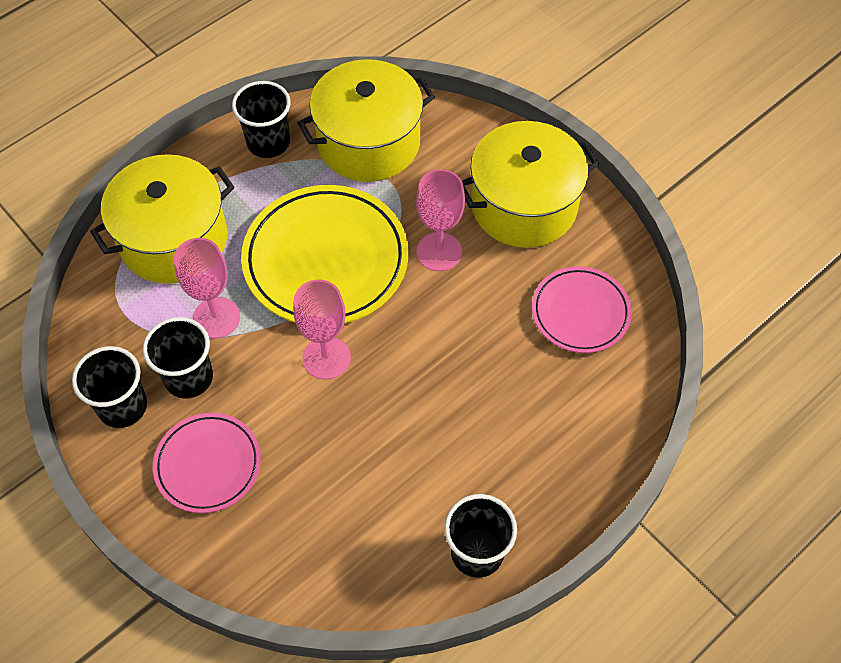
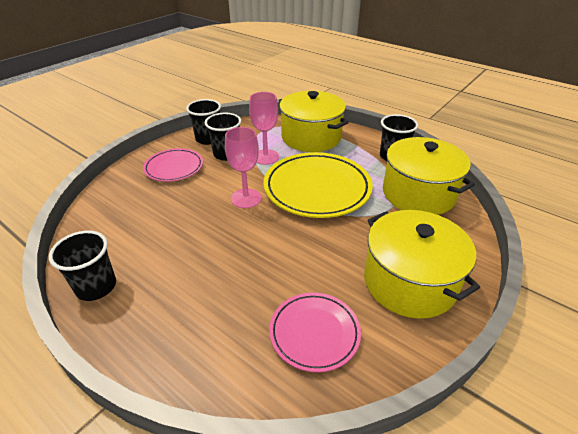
camera: 80 degrees right, 20 degrees down
pink goblet [416,169,465,271] -> none

